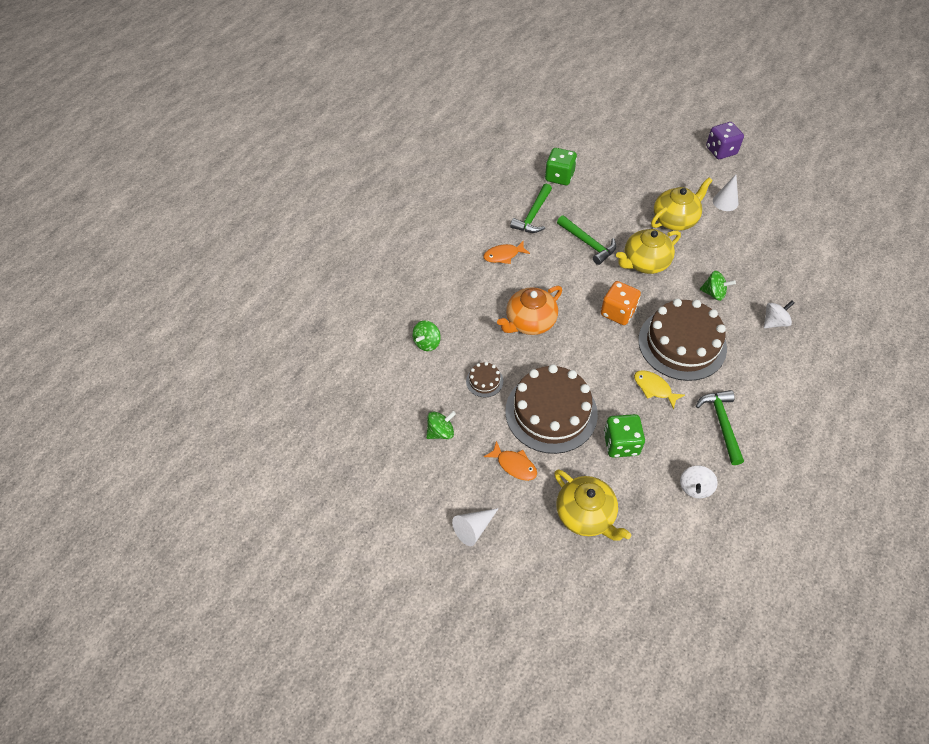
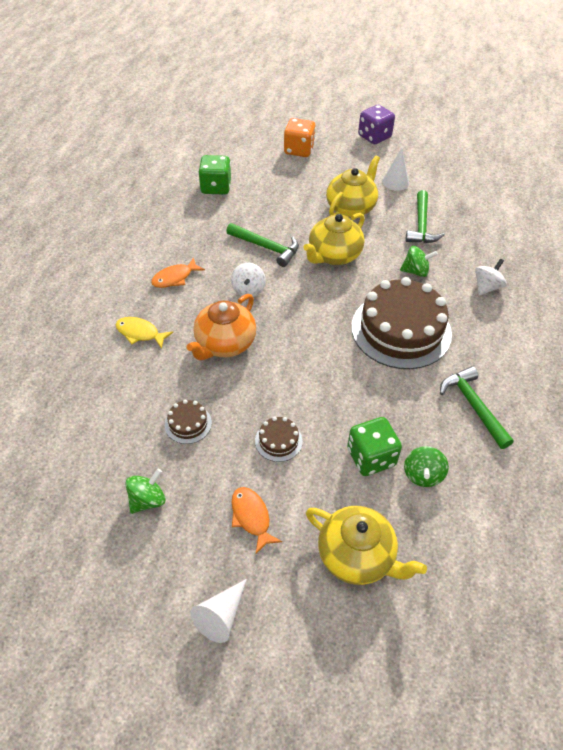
camera: 20 degrees left, 5 degrees down
green spinning top [412,320,441,351] -> green spinning top moved to [404,446,449,487]
orange fish [484,441,537,481] -> orange fish turned 135 degrees counterclockwise [232,487,282,554]
brown cake [505,364,598,454] -> brown cake [255,417,303,462], size x0.42
green hammer [510,184,552,233] -> green hammer moved to [405,190,445,243]
orange dice [601,281,641,325] -> orange dice moved to [284,118,316,157]
yellow fish [634,370,685,409] -> yellow fish moved to [116,317,173,349]
white spinning top [680,465,718,498] -> white spinning top moved to [231,263,266,297]

